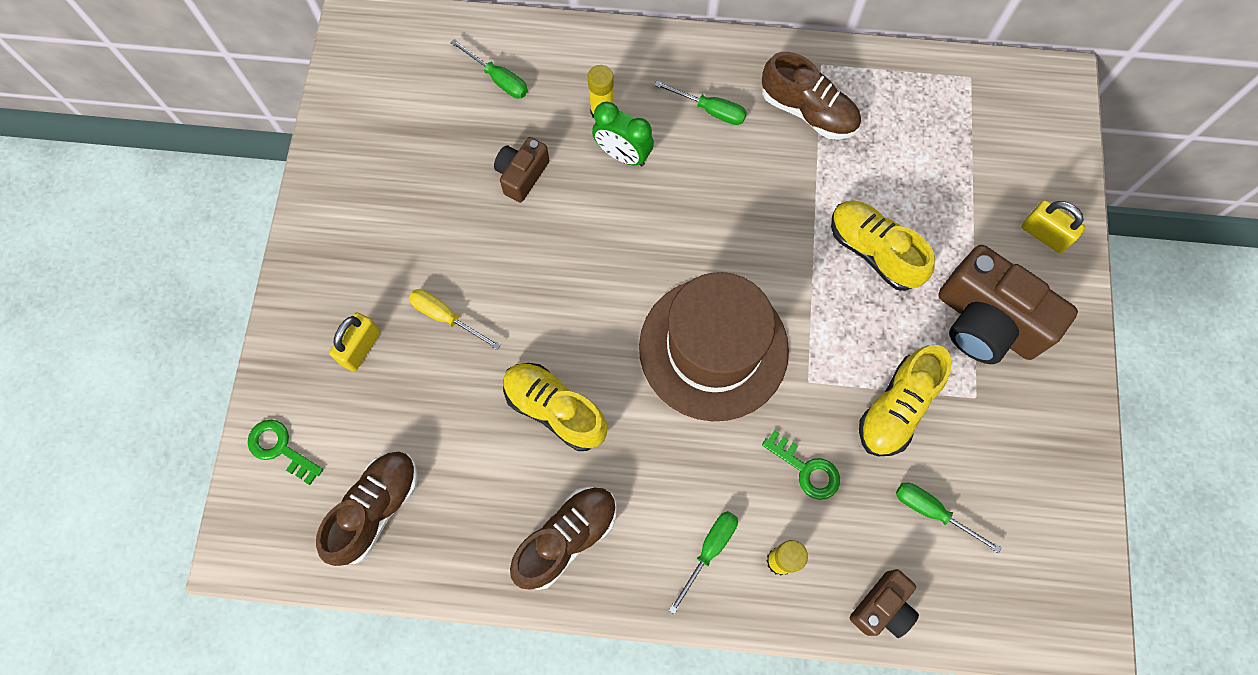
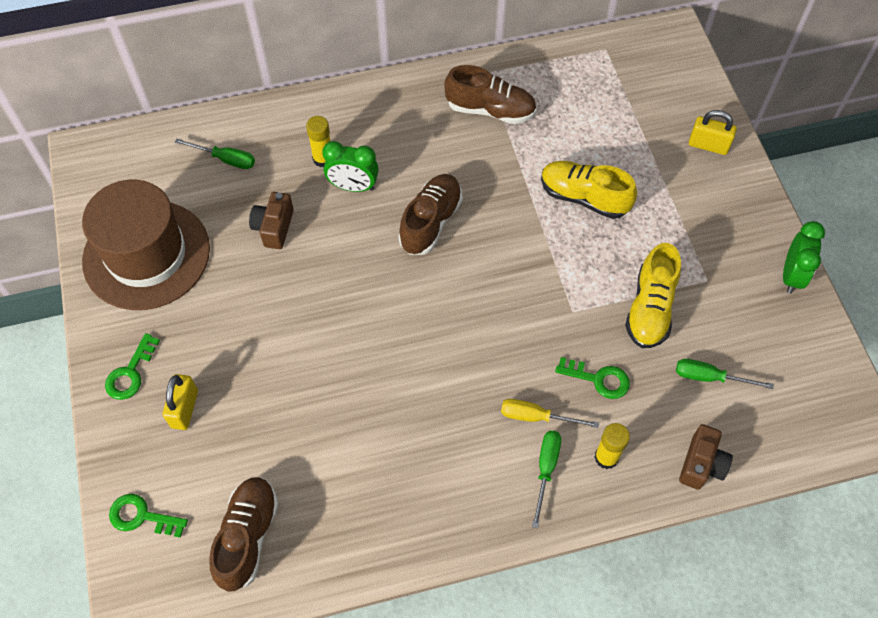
camera: 20 degrees left, 10 degrees down
yellow screwdriver [409,289,501,350] -> yellow screwdriver moved to [501,399,599,428]
yellow shoe [503,363,607,451] -> none
brown shoe [510,487,616,590] -> brown shoe moved to [398,174,462,255]
brown hat [639,272,789,421] -> brown hat moved to [82,180,210,310]
green screwdriver [654,81,747,125] -> none
brown camera [938,245,1078,364] -> none
none -> green key [105,333,160,400]
none -> green clock [783,221,825,294]

